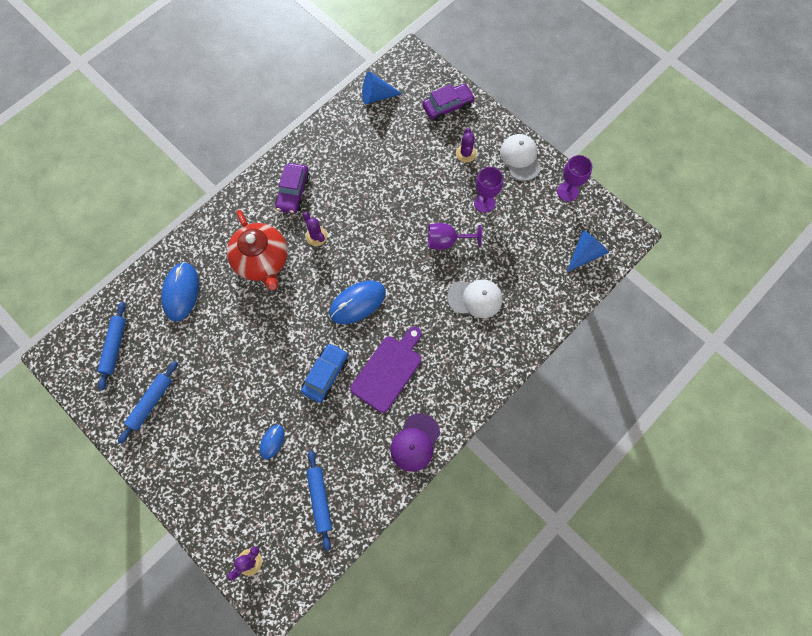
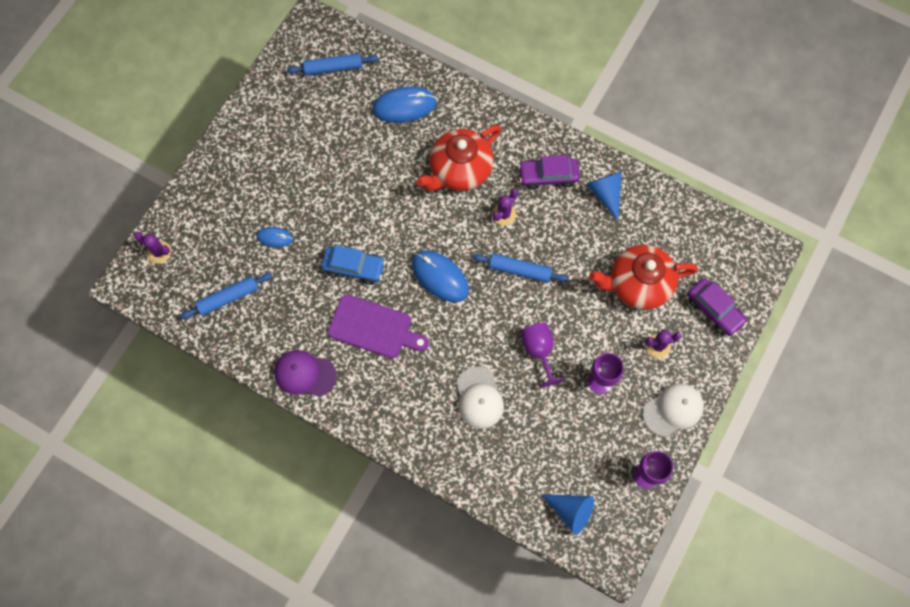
camera: 75 degrees right, 0 degrees up
blue rolling pin [118,361,178,444] -> blue rolling pin moved to [473,254,569,283]
blue cone [362,71,402,104] -> blue cone moved to [586,172,622,220]
none -> red teapot [589,245,698,310]

